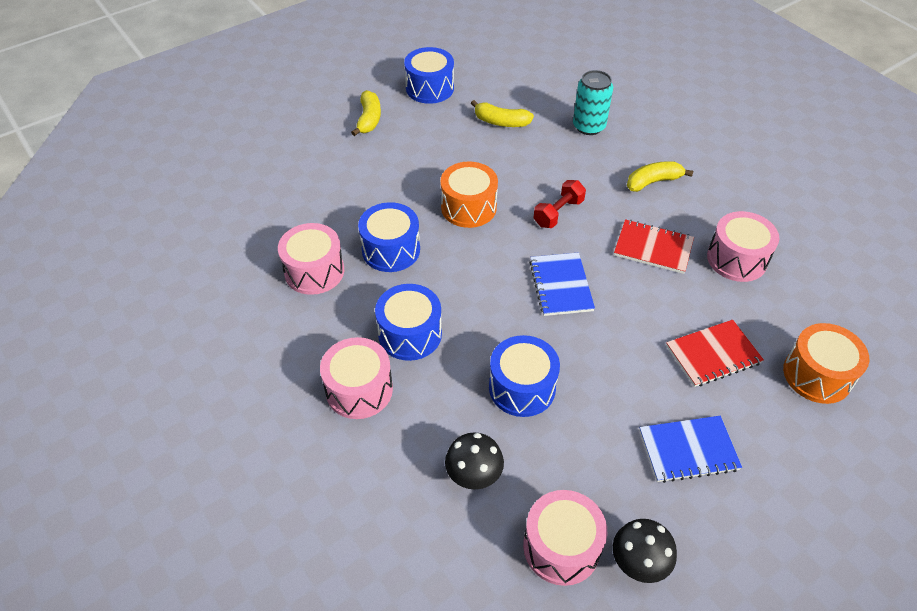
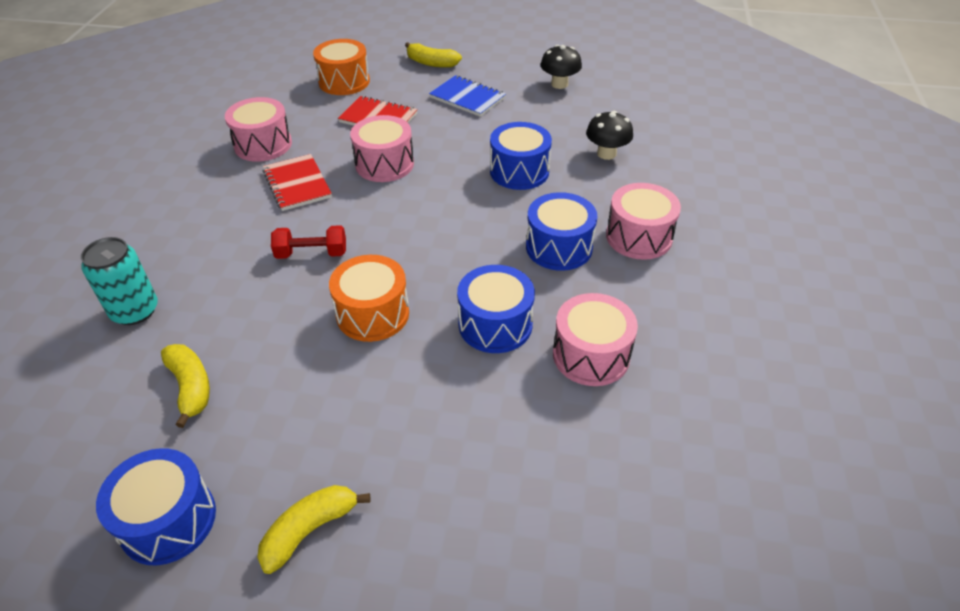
camera: 135 degrees left, 5 degrees down
pink drum [523,490,607,586] -> pink drum moved to [350,115,414,182]
blue notebook [529,252,595,316] -> none
yellow banana [627,161,693,192] -> yellow banana moved to [405,42,462,68]

